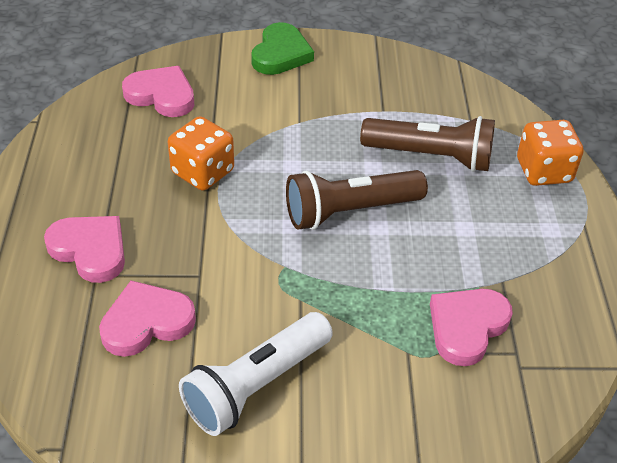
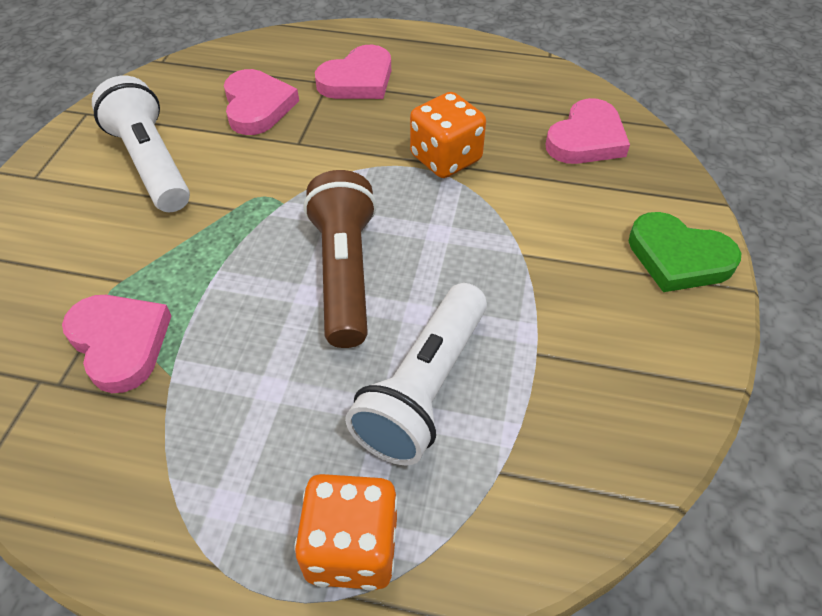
camera: 105 degrees right, 5 degrees up
brown flashlight [360,116,495,172] -> white flashlight [345,283,487,466]

